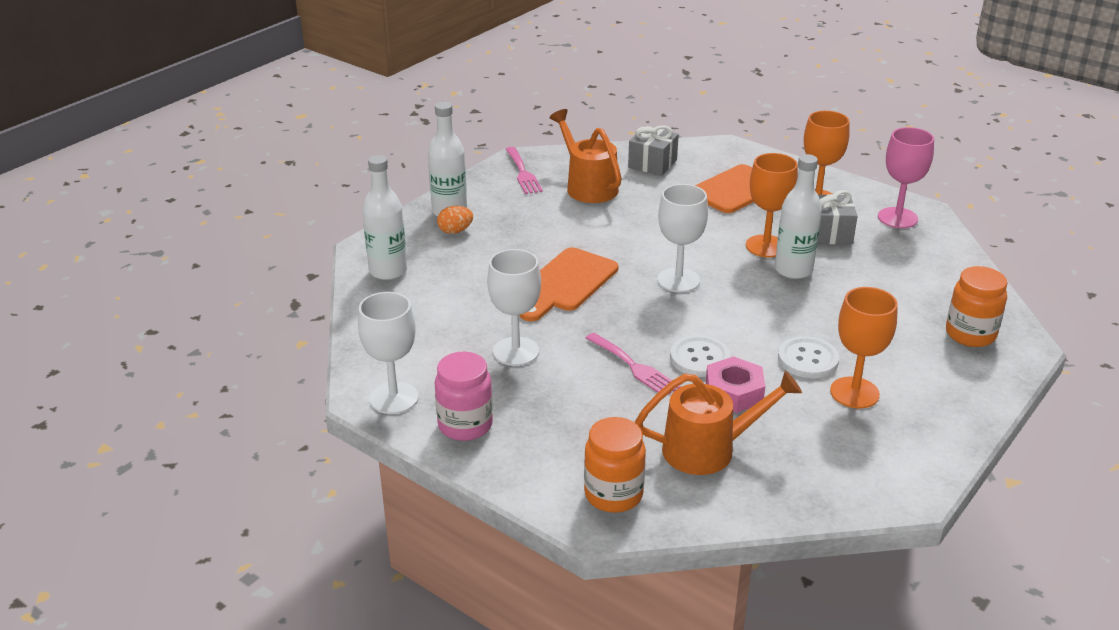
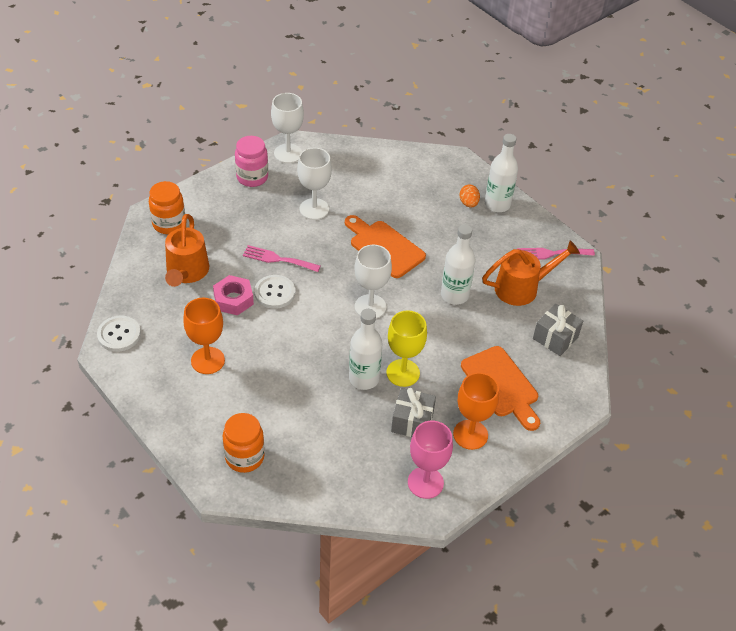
camera: 100 degrees right, 15 degrees up
white bottle [362,155,407,280] -> white bottle moved to [441,224,475,305]
pink fork [586,333,681,394] -> pink fork turned 45 degrees clockwise [243,245,321,272]
orange goblet [746,153,798,257] -> yellow goblet [386,310,427,387]
white button [778,337,839,378] -> white button moved to [97,316,141,352]

